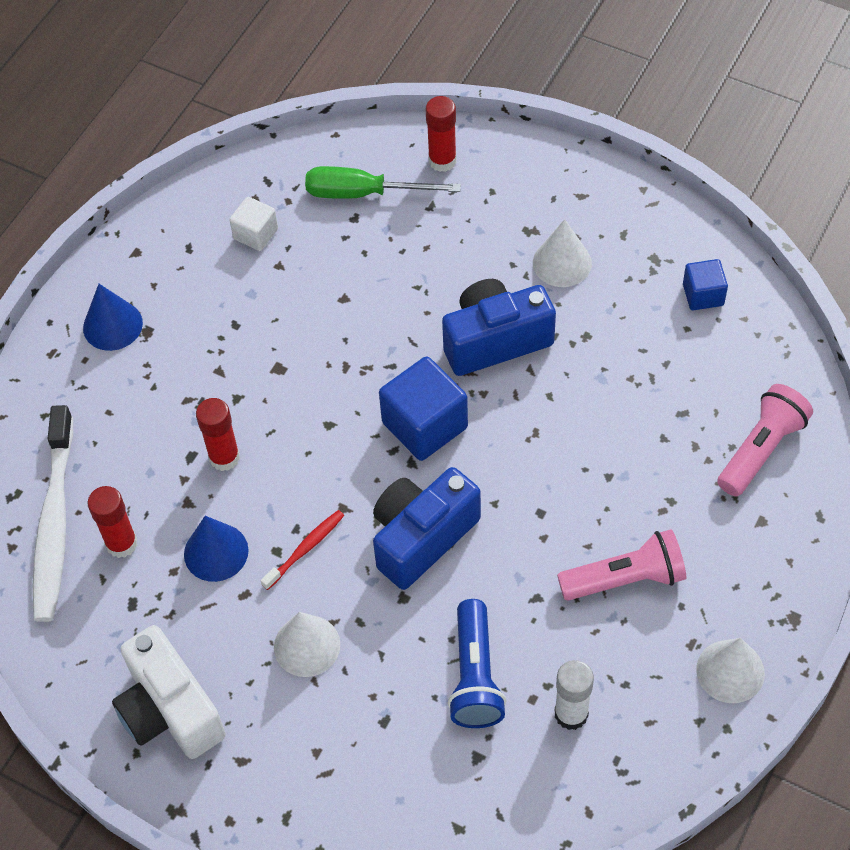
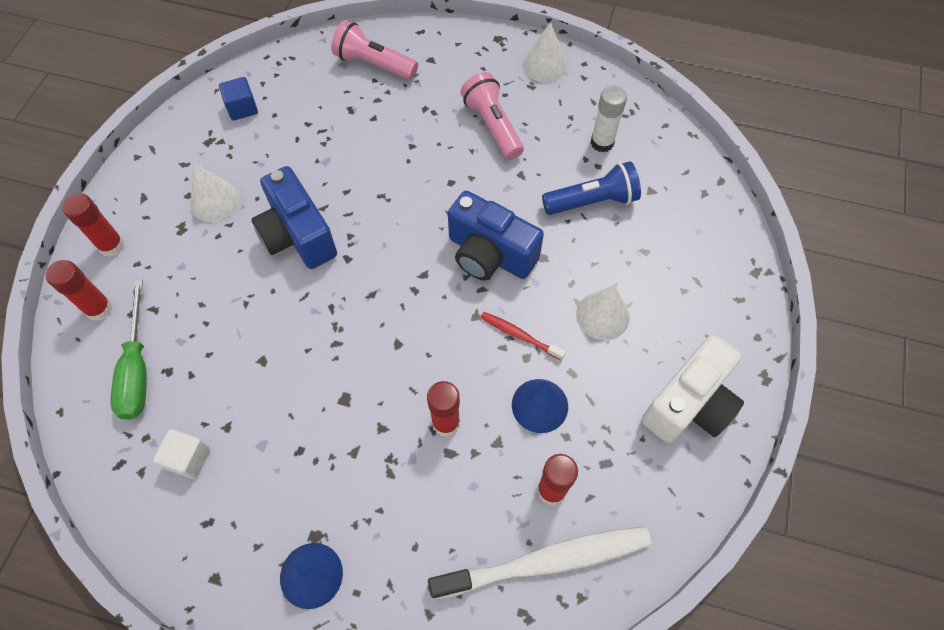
camera: 105 degrees left, 5 degrees up
blue cube [379,357,468,461] -> none
none -> red glue stick [62,193,125,257]

